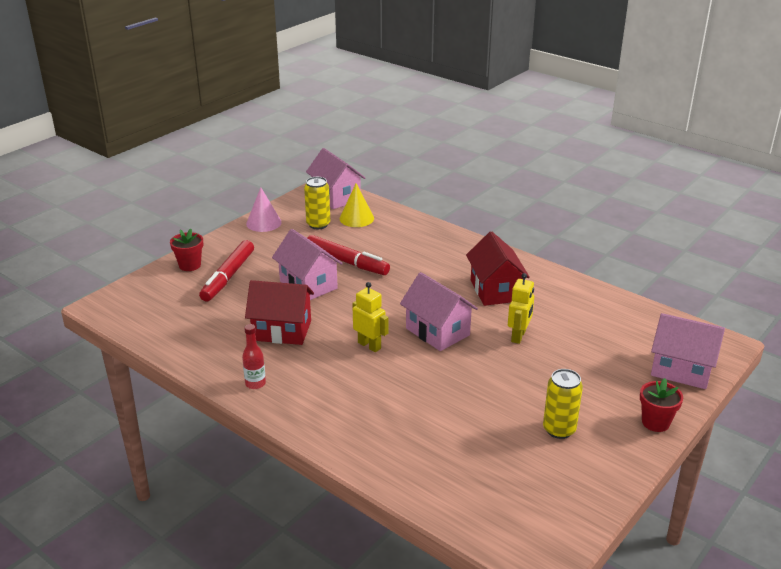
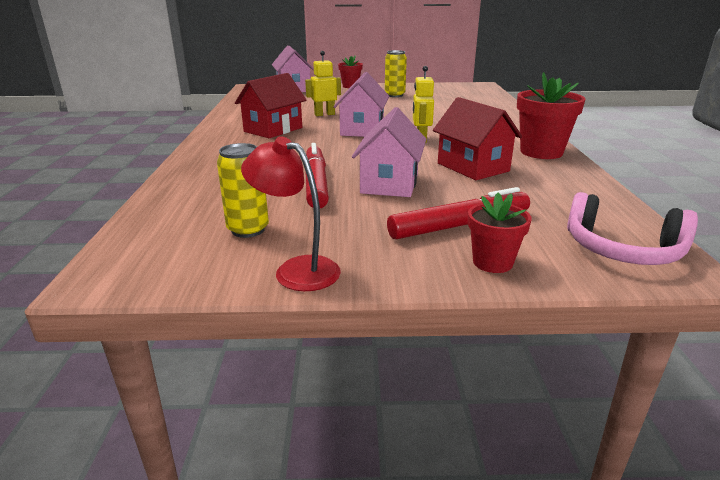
camera: 130 degrees left, 5 degrees down
red bottle [242,324,266,389] -> red flower pot [517,72,586,159]
pink cone [246,188,281,232] -> red lamp [241,136,341,291]
pink house [306,148,365,209] -> none
yellow cone [340,183,374,227] -> none
none -> pink headphones [567,192,698,265]

